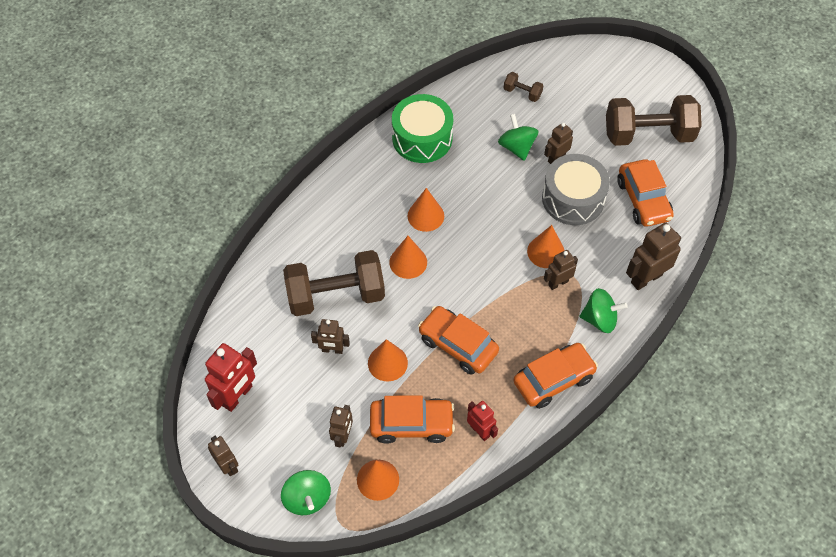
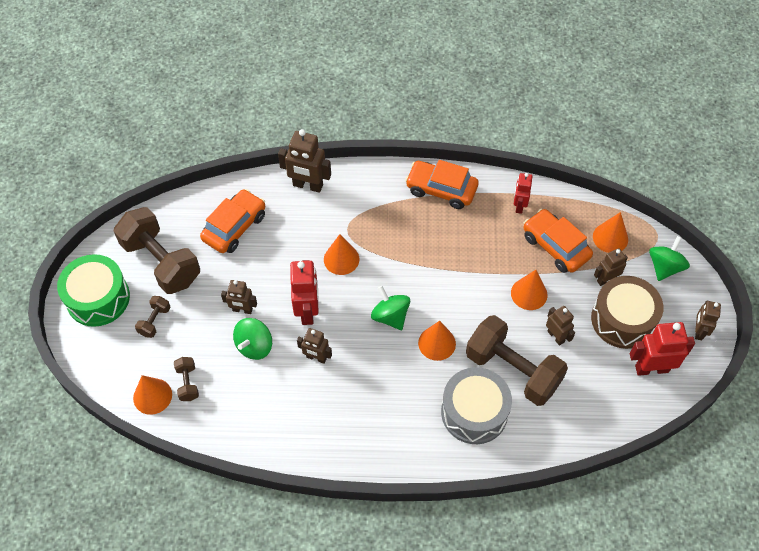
camera: 130 degrees left, 0 degrees up
green drum [392,94,453,163] -> green drum moved to [57,254,130,327]
orange cone [408,188,444,232] -> orange cone moved to [133,375,172,415]
orange car [418,306,499,375] -> none
grey drum [542,154,610,225] -> grey drum moved to [441,367,512,444]
brown robot [544,250,578,290] -> brown robot moved to [297,328,332,364]
green spinning top [580,288,628,333] -> green spinning top moved to [371,286,410,330]
none -> brown dumbbell [135,296,171,338]
none -> red robot [290,260,319,325]
none -> brown drum [591,276,663,349]

